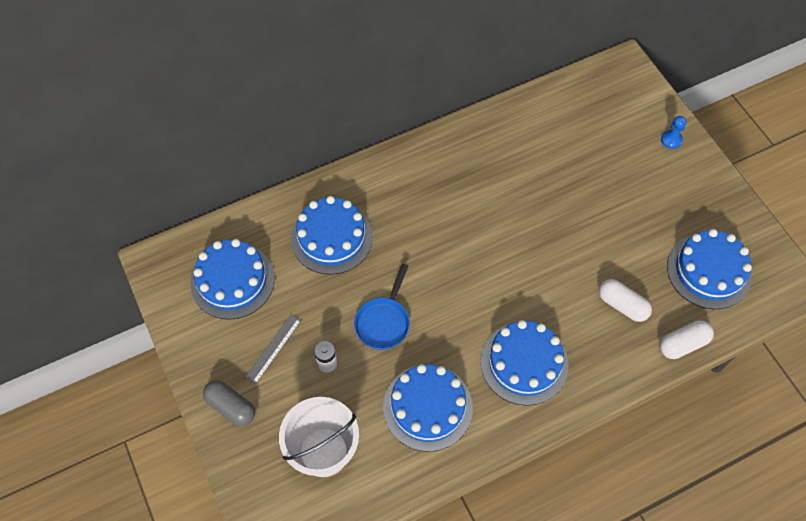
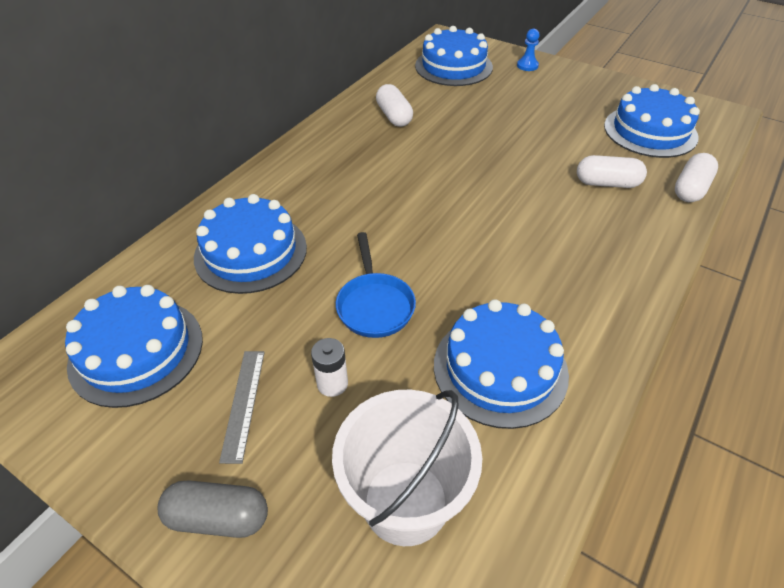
camera: 30 degrees left, 15 degrees down
blue cake [481,320,568,406] -> blue cake moved to [415,26,493,86]
none -> white capsule [376,84,413,127]

